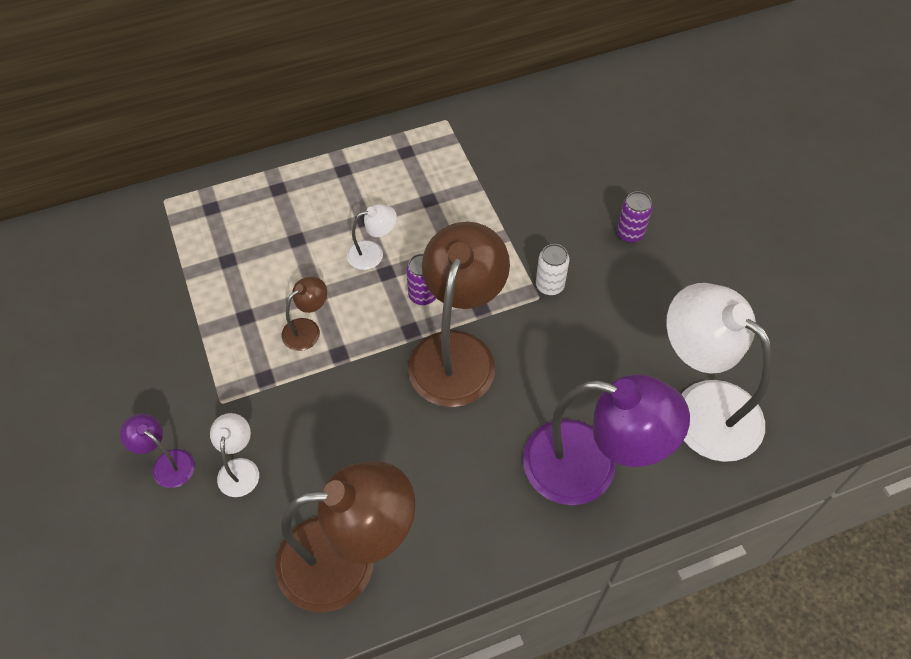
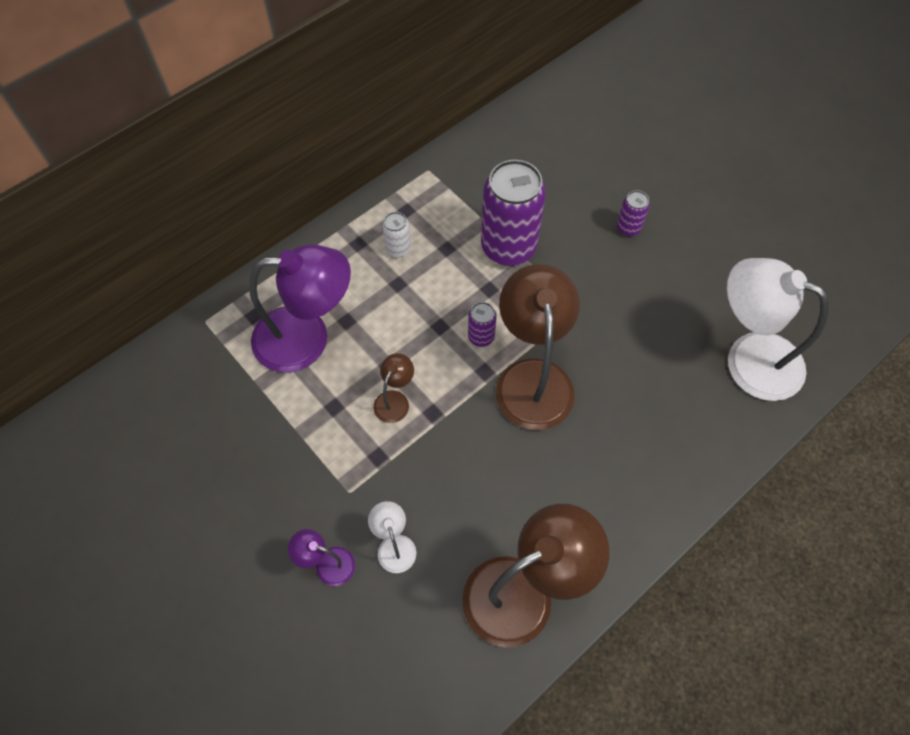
camera: 20 degrees left, 5 degrees up
white lamp [347,204,397,270] -> none
purple lamp [523,374,690,505] -> purple lamp moved to [249,244,351,373]
white can [536,244,569,295] -> white can moved to [382,212,411,258]
none -> purple can [481,160,546,266]

